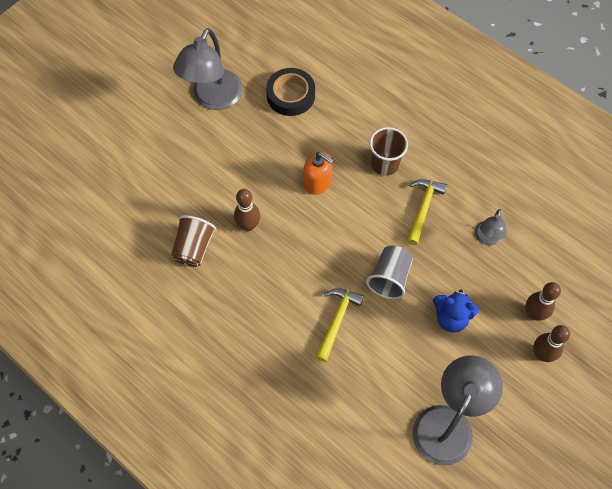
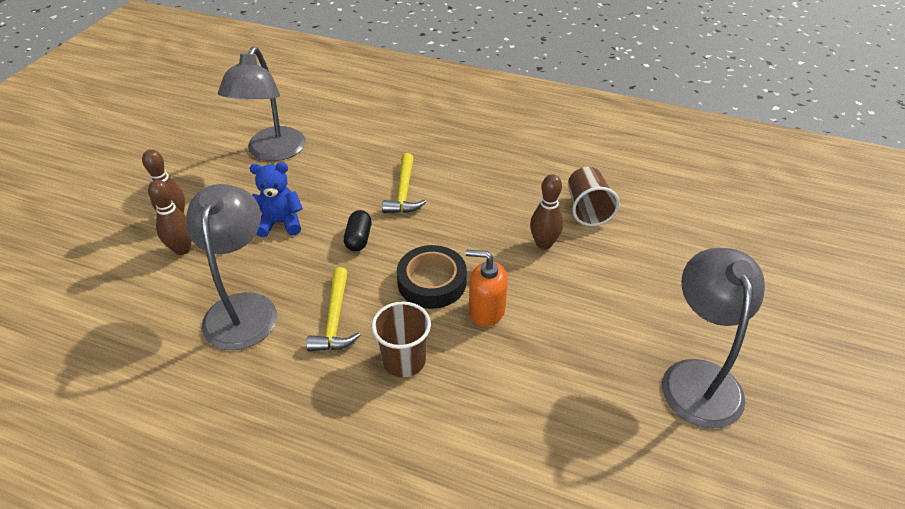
camera: 160 degrees right, 20 degrees down
black tape [266,68,315,116] -> black tape moved to [397,245,467,309]
grey cup [366,246,413,299] -> black capsule [344,210,372,251]
grey lamp [475,209,507,245] -> grey lamp [186,184,277,351], size x1.95

